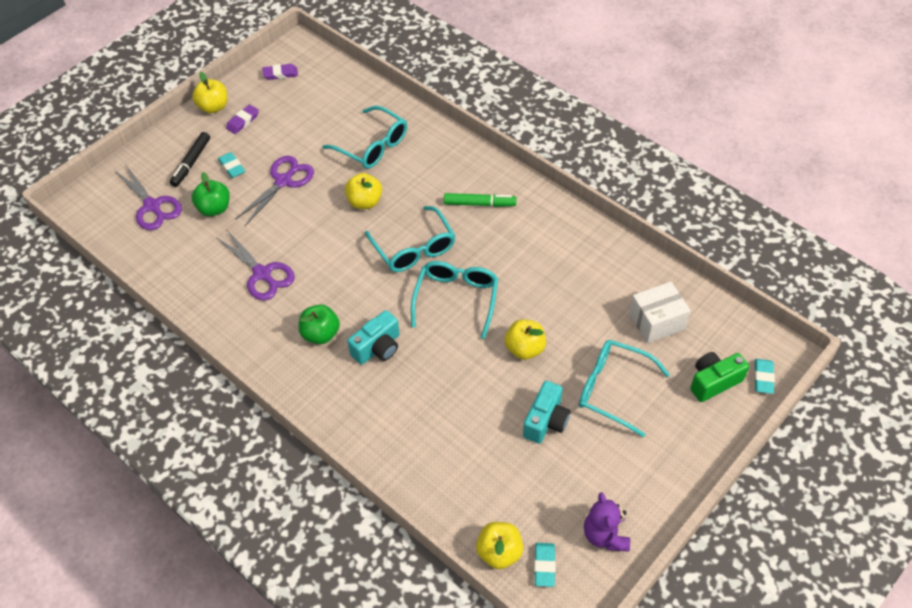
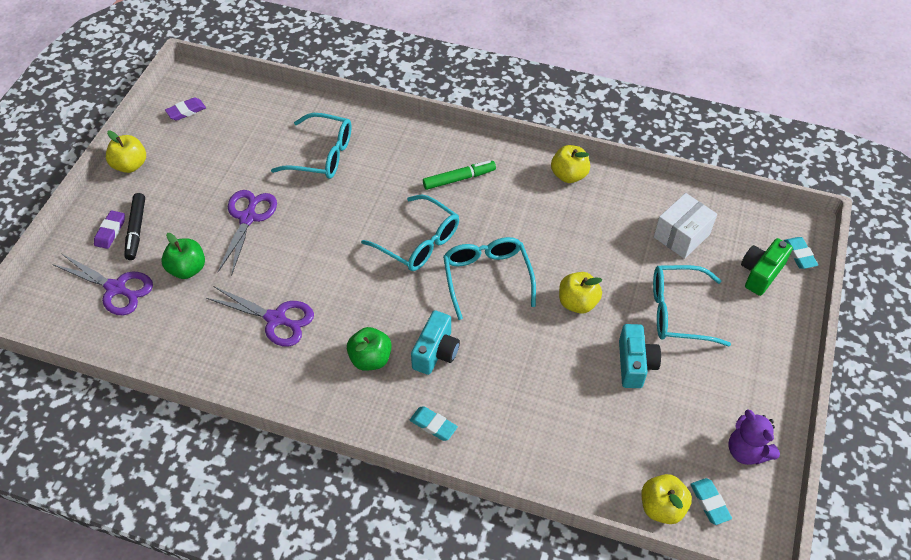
camera: 25 degrees left, 0 degrees up
turquoise eraser [218,152,245,178] -> turquoise eraser moved to [410,406,458,441]
purple eraser [226,104,259,134] -> purple eraser moved to [94,210,125,249]
yellow apple [345,173,382,209] -> yellow apple moved to [551,145,590,183]

